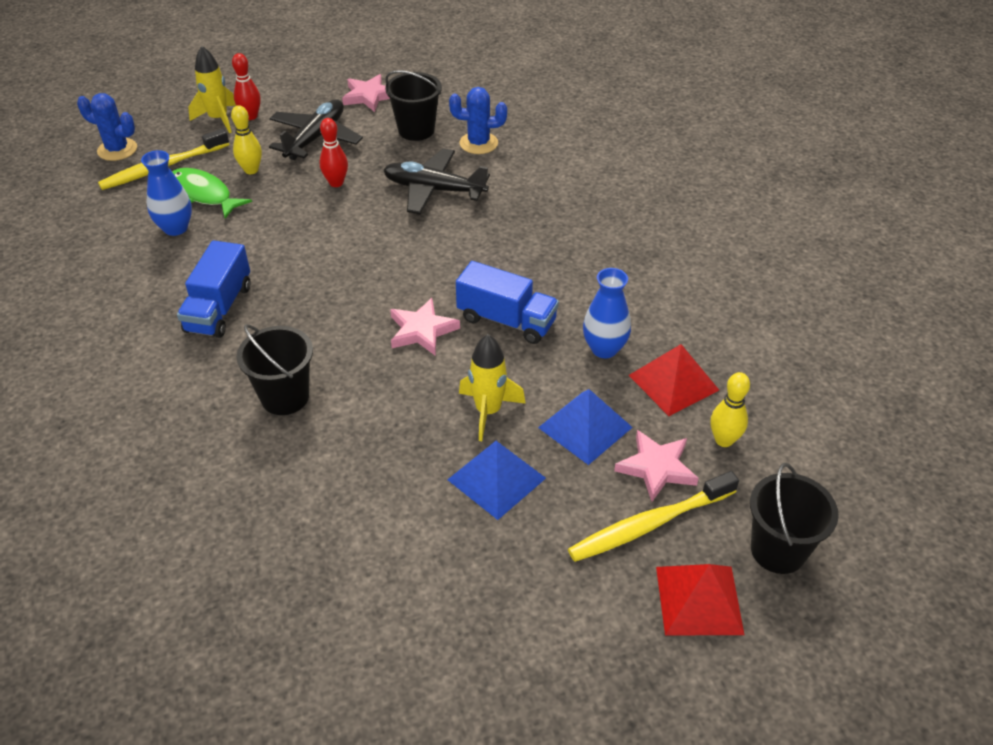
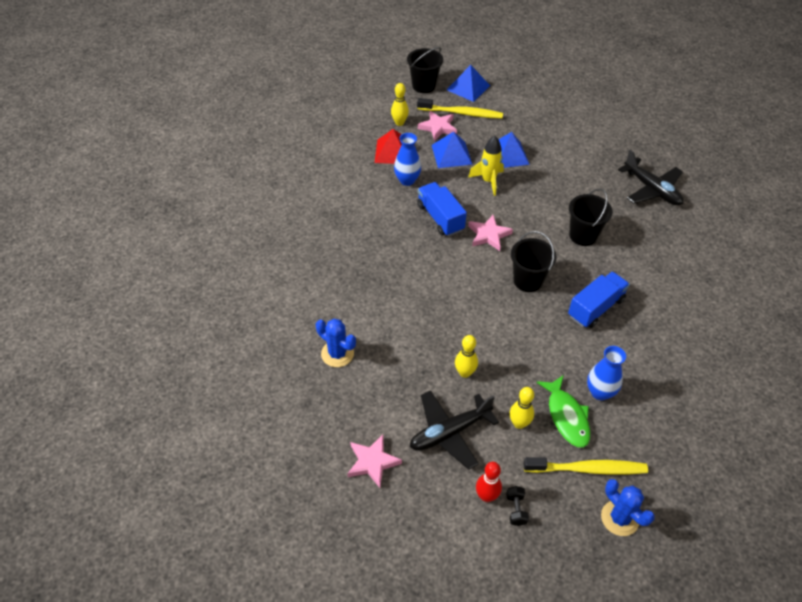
camera: 145 degrees left, 5 degrees up
yellow rocket [188,46,236,133] -> black dumbbell [506,486,529,526]
red bowling pin [319,118,348,187] -> yellow bowling pin [455,335,478,378]
black plane [383,148,490,214] -> black plane moved to [618,150,684,205]
black bucket [385,70,442,141] -> black bucket moved to [511,231,557,292]
red pyramid [656,564,744,636] -> blue pyramid [447,65,490,102]

